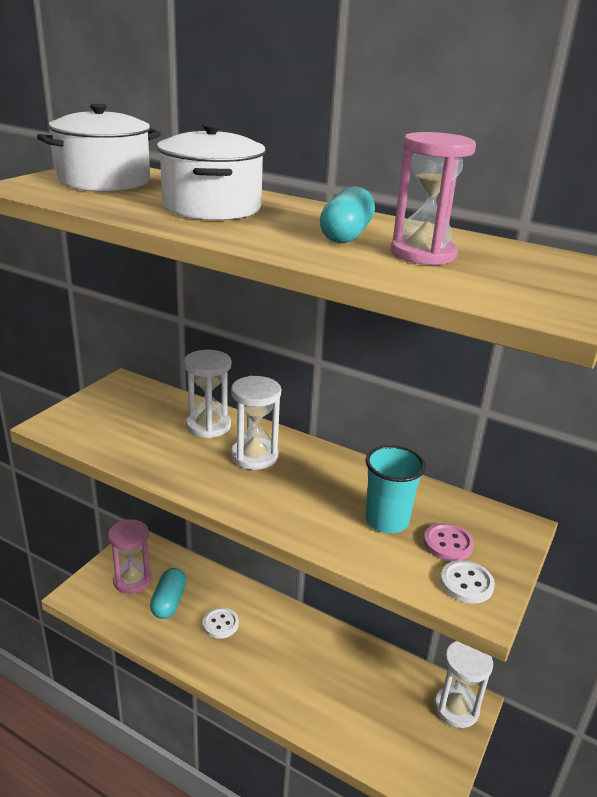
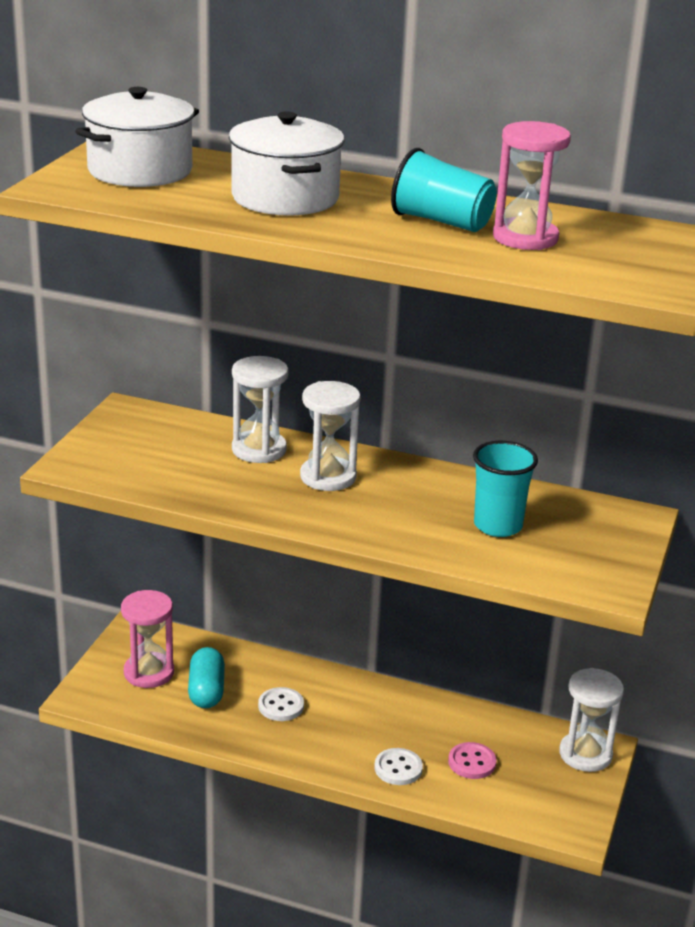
camera: 10 degrees left, 0 degrees up
turquoise capsule [320,186,375,243] -> turquoise cup [391,148,497,232]
pink button [424,523,474,561] -> pink button moved to [448,742,497,779]
white button [440,560,495,604] -> white button moved to [374,748,423,785]

